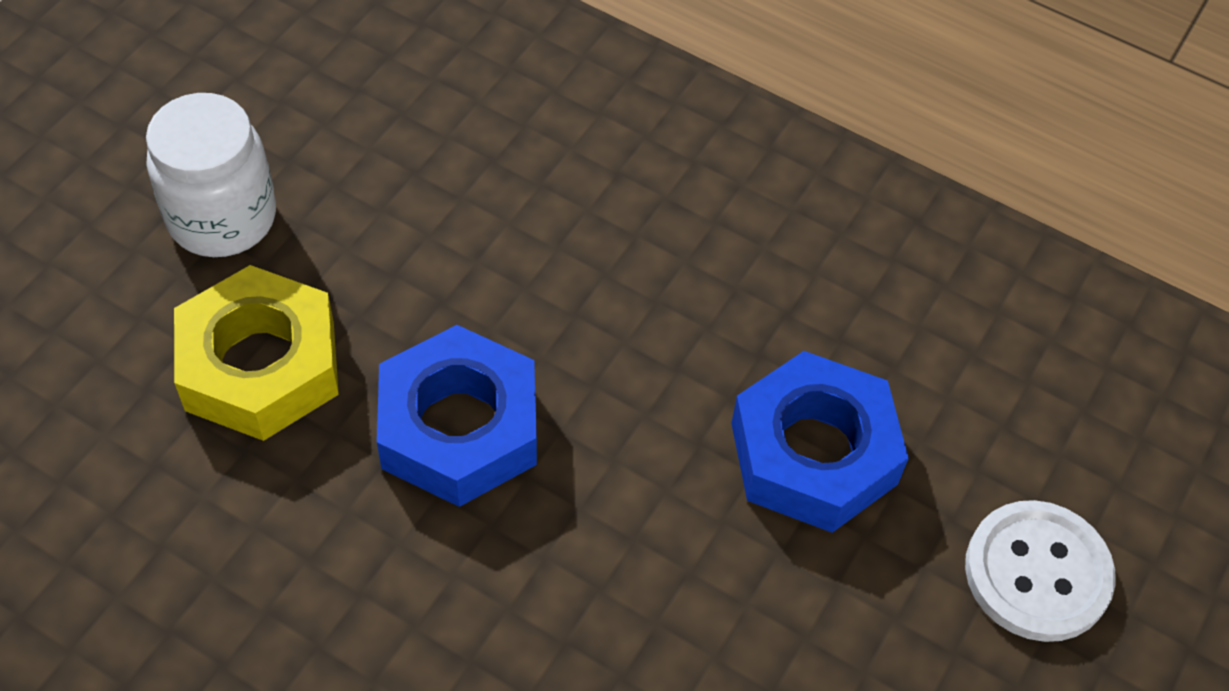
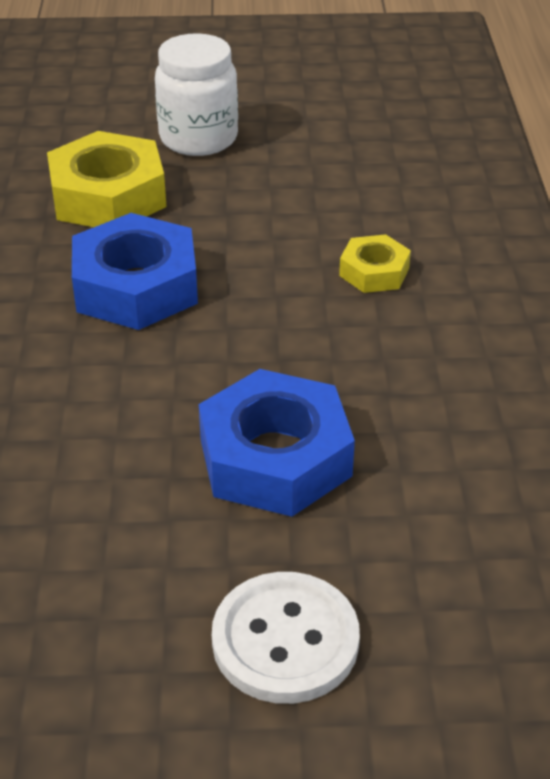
camera: 60 degrees right, 15 degrees down
none -> yellow nut [339,234,411,293]

